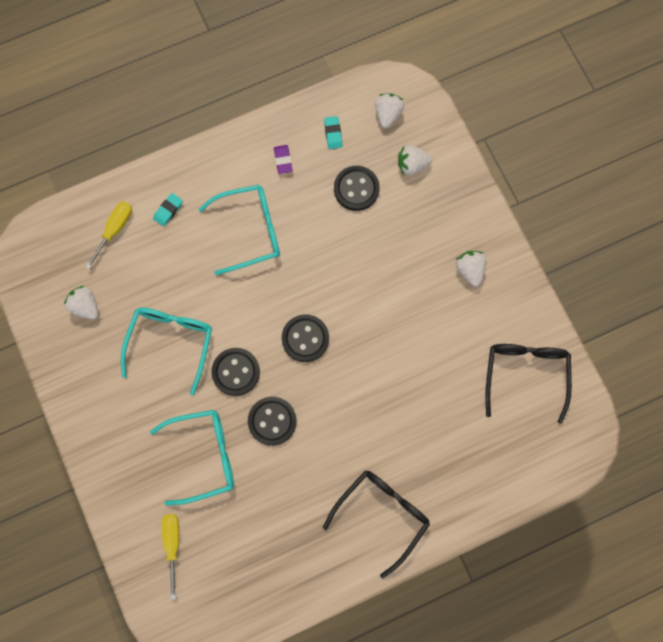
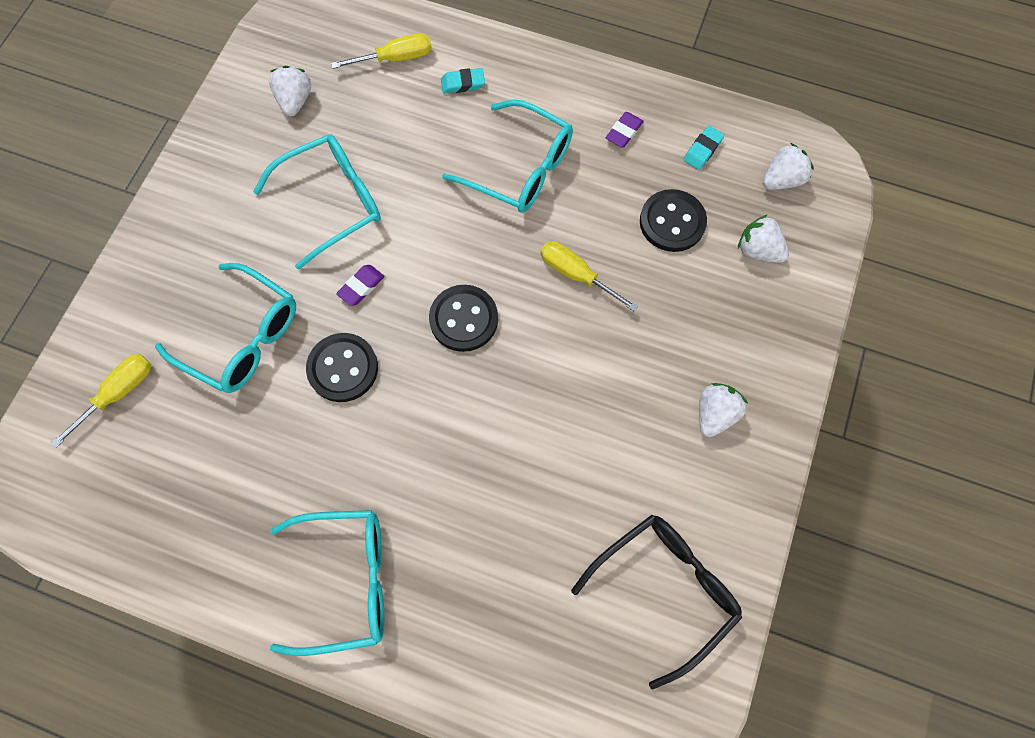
camera: 45 degrees right, 5 degrees down
black button [211,348,260,396] -> purple eraser [336,265,384,306]
black glasses [323,471,430,578] -> turquoise glasses [270,510,384,656]
none -> yellow screwdriver [541,241,638,311]

